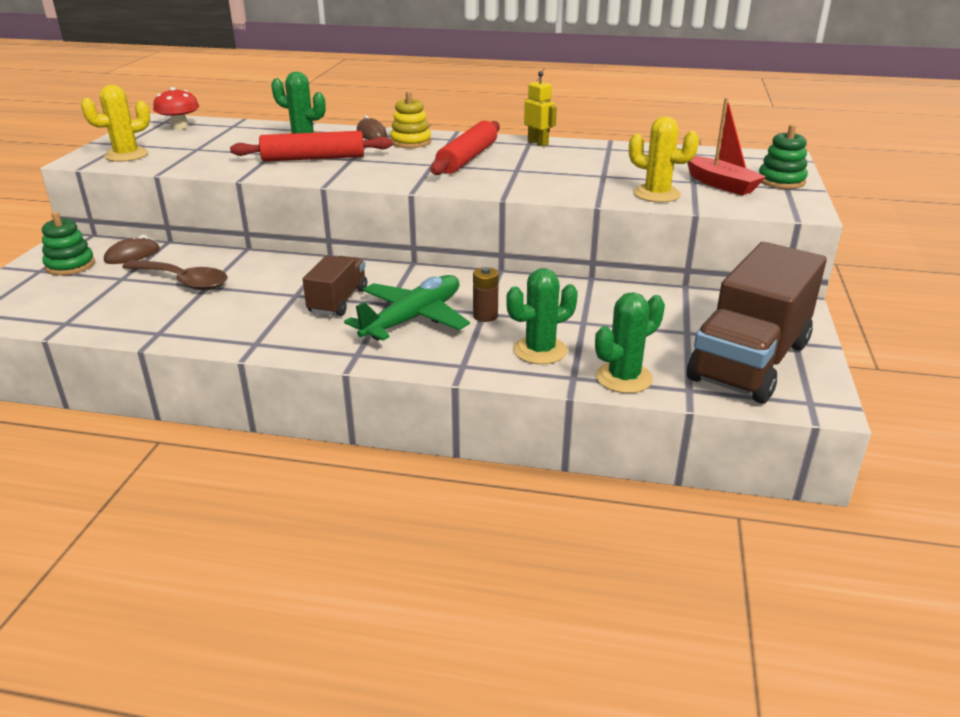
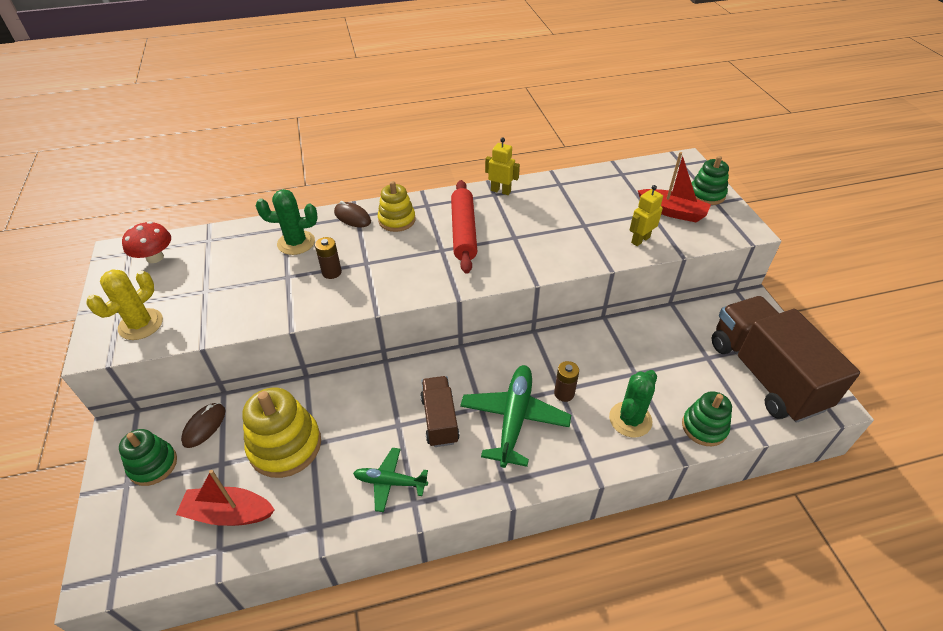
camera: 25 degrees left, 15 degrees up
brown spoon [122,260,228,290] -> yellow stacking toy [243,388,321,478]
red rolling pin [230,131,392,162] -> brown battery [315,237,342,279]
green cactus [595,292,665,393] -> green stacking toy [682,391,732,446]
yellow cactus [629,116,699,202] -> yellow robot [630,185,663,246]
brown truck [687,242,827,404] -> brown truck turned 150 degrees clockwise [712,296,860,423]
none -> red boat [176,470,275,526]
none -> green plane [353,448,428,512]

